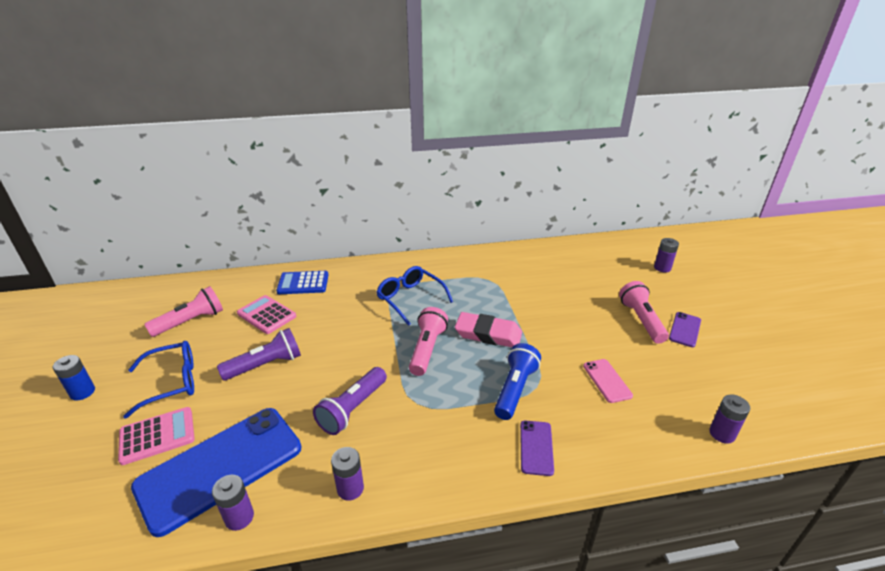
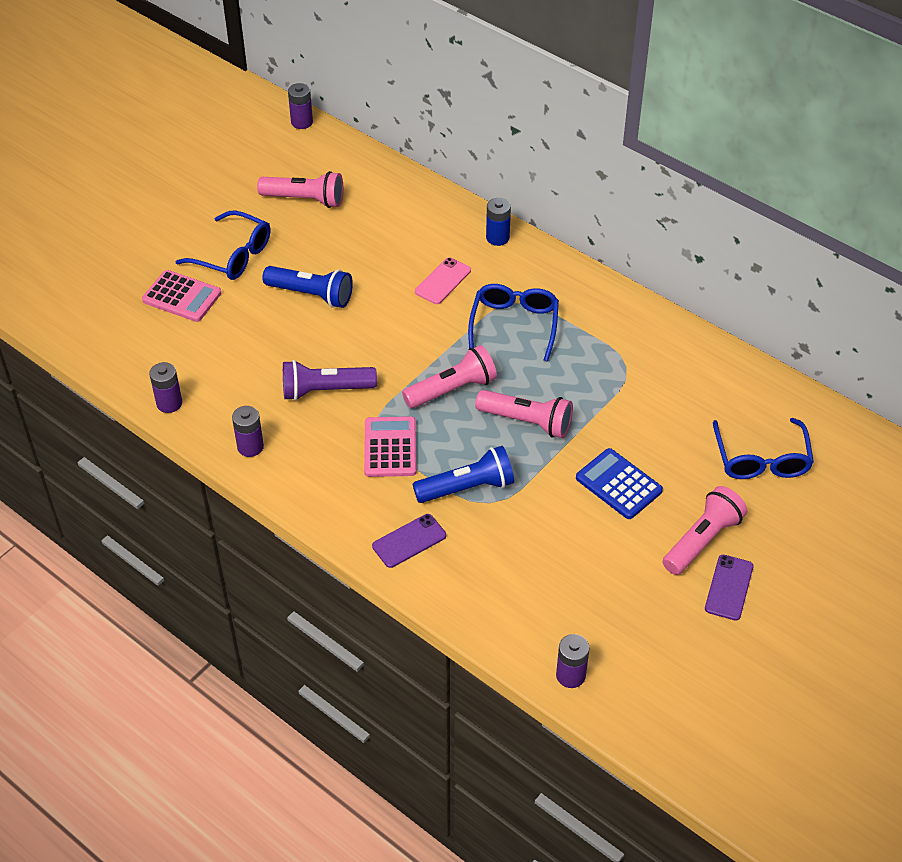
camera: 50 degrees right, 15 degrees up
blue battery [53,355,95,401] -> blue battery moved to [486,198,511,246]
blue phone [131,408,302,537] -> none
purple flashlight [217,328,301,381] -> blue flashlight [262,266,353,308]
pink calculator [237,295,296,334] -> pink calculator moved to [364,416,417,477]
blue calculator [276,271,328,294] -> blue calculator moved to [576,448,663,519]
pink eraser [455,312,522,347] -> pink flashlight [475,390,573,438]
pink phone [583,359,633,403] -> pink phone moved to [415,257,471,304]
purple battery [654,238,679,273] -> purple battery moved to [288,83,313,129]
purple phone [669,312,701,347] -> purple phone turned 60 degrees counterclockwise [705,555,754,620]
none -> blue glasses [713,418,814,479]

